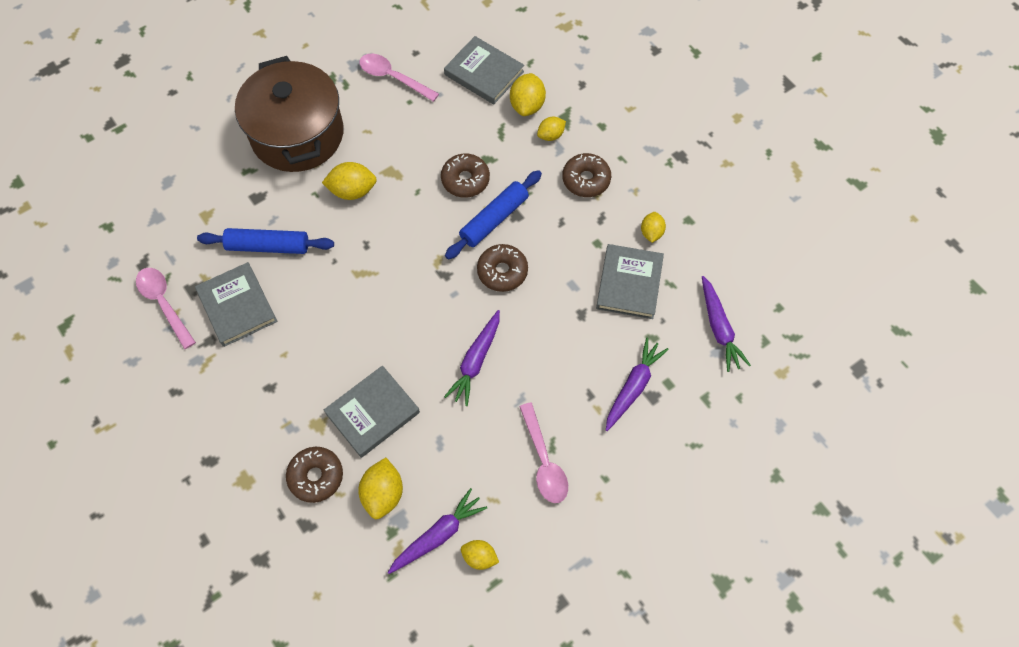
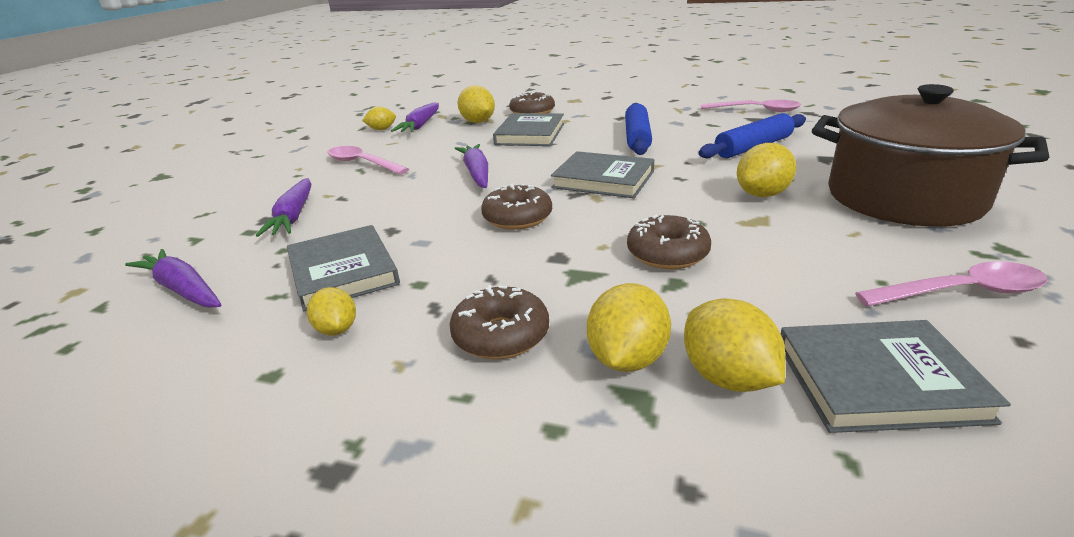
camera: 145 degrees right, 35 degrees down
grey book [195,262,277,347] -> grey book moved to [551,151,654,198]
blue rolling pin [445,170,542,260] -> blue rolling pin moved to [625,103,652,155]
yellow lemon [537,117,566,141] -> yellow lemon [587,283,671,372], size x1.57

